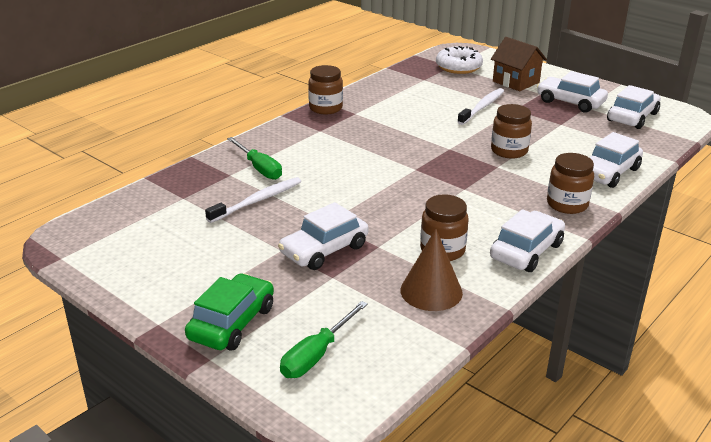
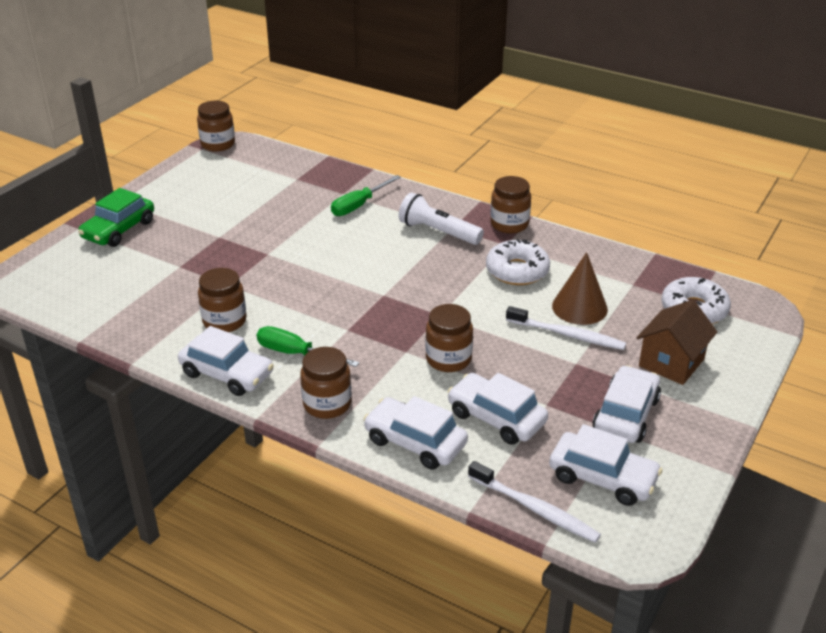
camera: 80 degrees right, 5 degrees up
green car [185,273,274,351] -> green car turned 105 degrees clockwise [78,188,154,247]
white toothbrush [205,177,301,223] -> white toothbrush moved to [468,461,601,543]
white car [278,202,369,270] -> white car moved to [447,373,548,445]
green screwdriver [280,301,368,378] -> green screwdriver moved to [257,326,359,367]
brown cone [400,229,463,311] -> brown cone moved to [552,252,608,325]
none -> brown jar [197,101,235,152]
none -> white flashlight [399,192,484,245]
none -> white donut [486,239,550,285]

